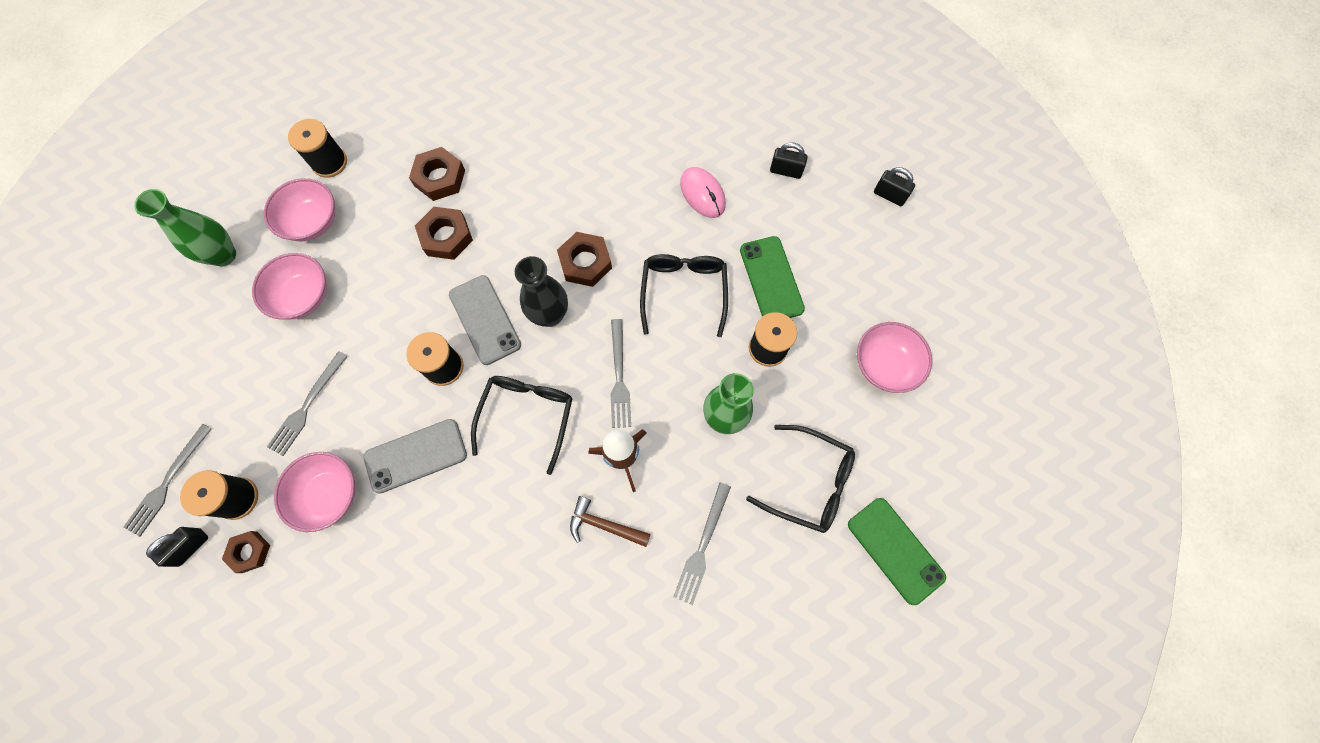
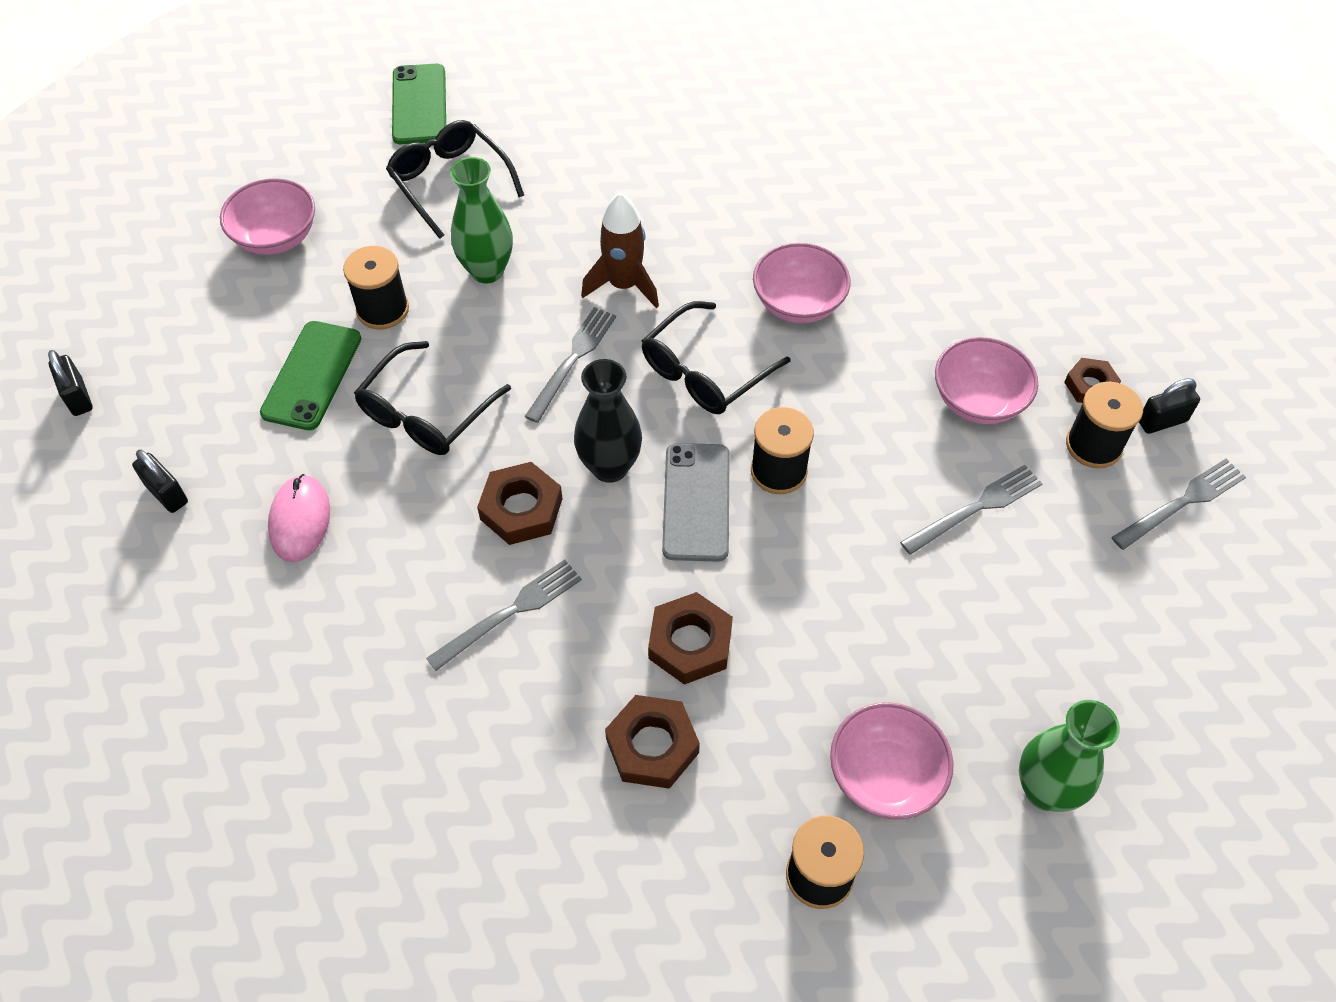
camera: 150 degrees left, 15 degrees down
pink bowl [252,253,327,320] -> pink bowl moved to [753,243,851,323]
grey phone [363,419,467,494] -> none
brown hammer [570,496,650,547] -> none
grey fork [673,483,731,605] -> grey fork moved to [426,560,582,671]

